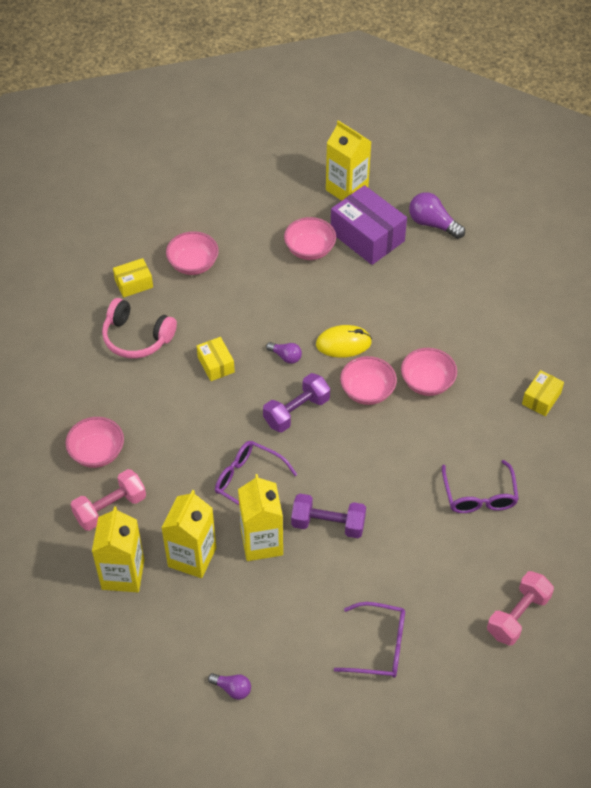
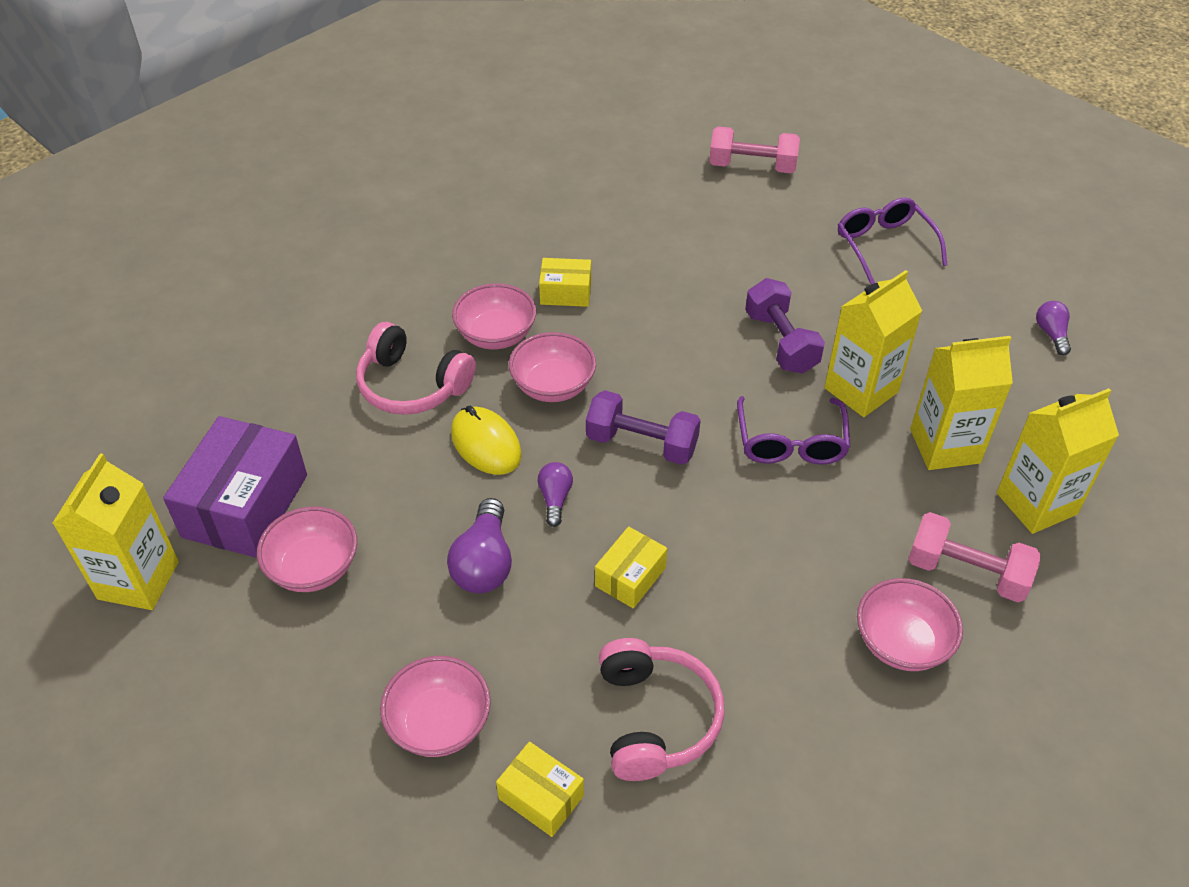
camera: 120 degrees left, 5 degrees down
purple light bulb [409,192,465,239] -> purple light bulb moved to [447,498,512,593]
purple glasses [442,460,519,513] -> none
yellow box [522,370,564,416] -> yellow box moved to [539,258,591,307]
none -> pink headphones [356,322,476,415]

